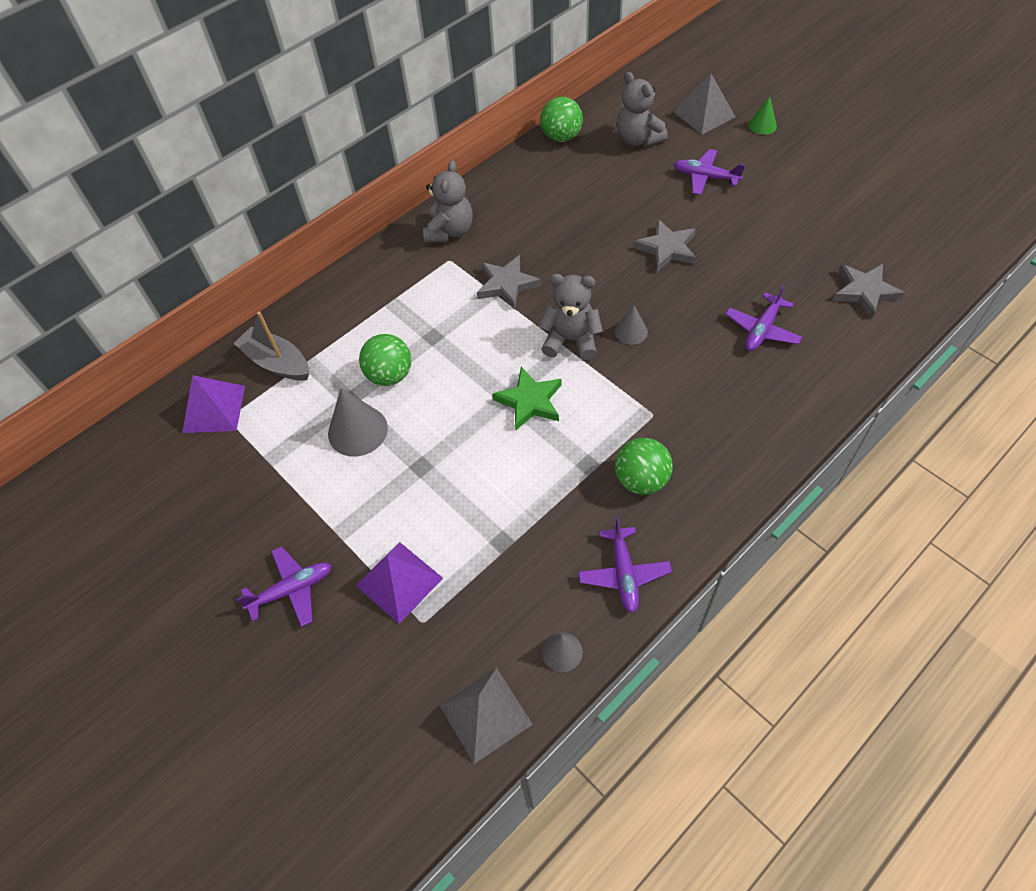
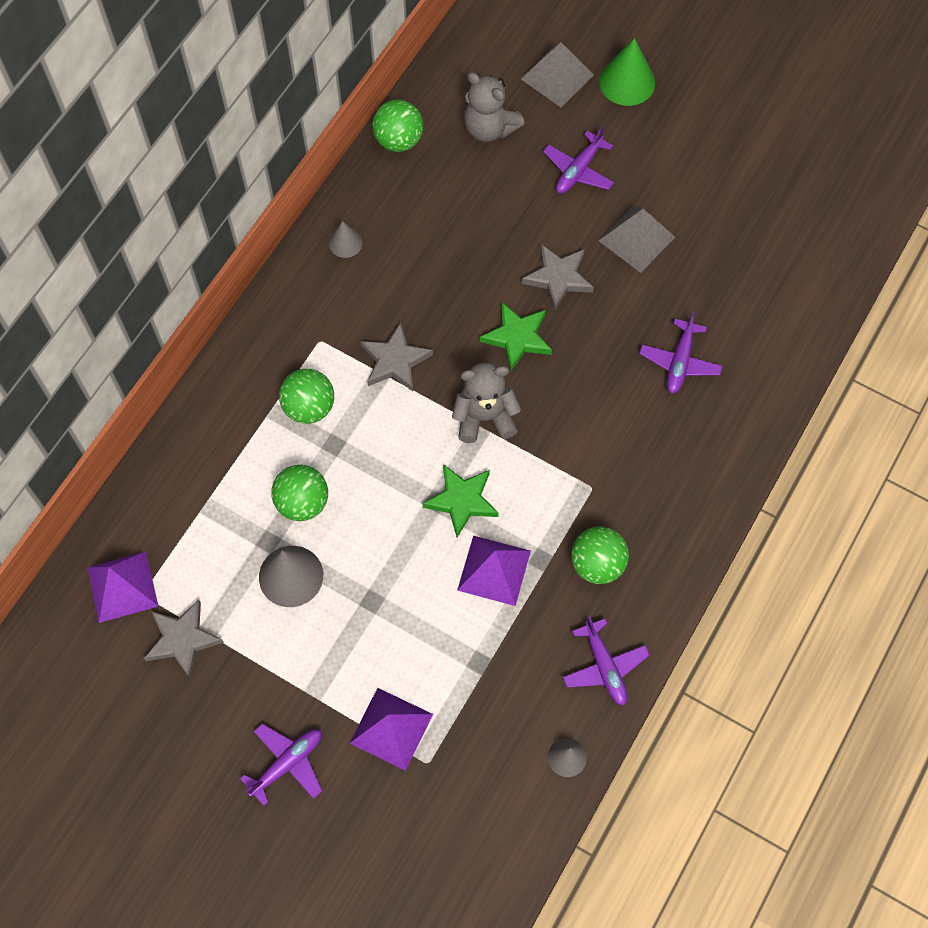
camera: 20 degrees left, 10 degrees up
grey boat [234,312,309,381] -> none
grey teddy bear [423,160,473,243] -> none
grey pyramid [439,668,533,764] -> grey pyramid moved to [599,206,675,273]
grey cone [615,306,648,345] -> grey cone moved to [329,221,363,258]
purple plane [674,149,745,195] -> purple plane turned 60 degrees counterclockwise [543,126,614,194]
green cone [749,96,777,135] -> green cone [599,38,655,106], size x1.73
grey star [833,264,905,319] -> grey star moved to [144,600,224,678]
none -> green ball [279,369,334,424]
none -> purple pyramid [457,536,531,606]
none -> green star [480,303,552,372]

